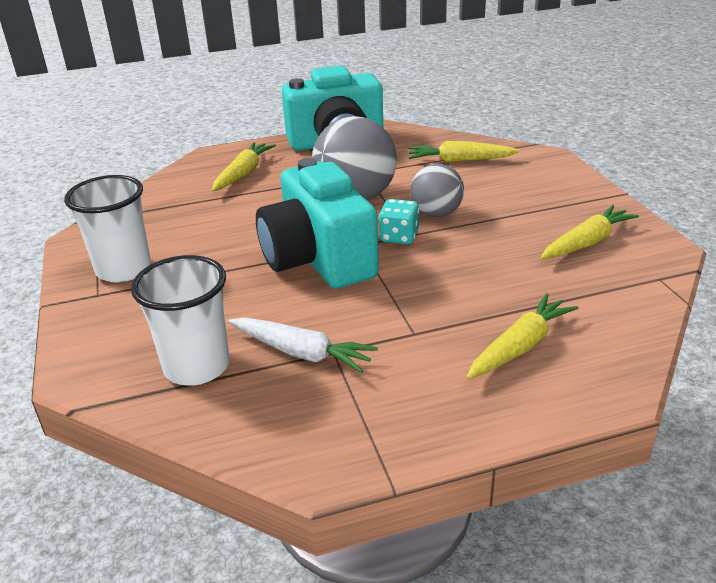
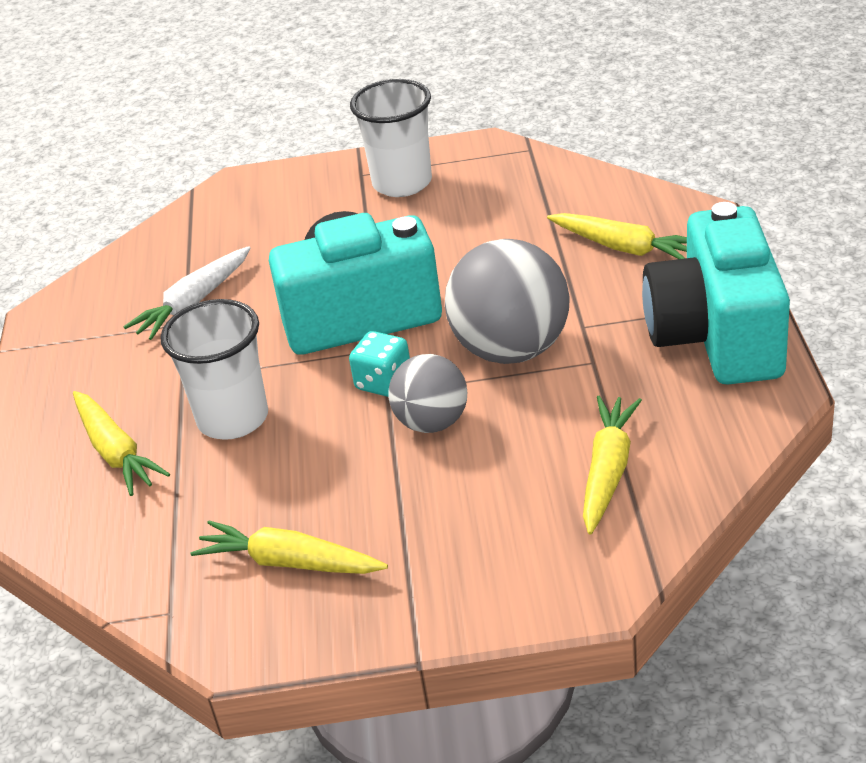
camera: 105 degrees right, 5 degrees up
white cup [131,255,230,386] -> white cup moved to [160,299,268,440]
yellow carrot [540,205,639,259] -> yellow carrot turned 135 degrees clockwise [191,521,388,574]

